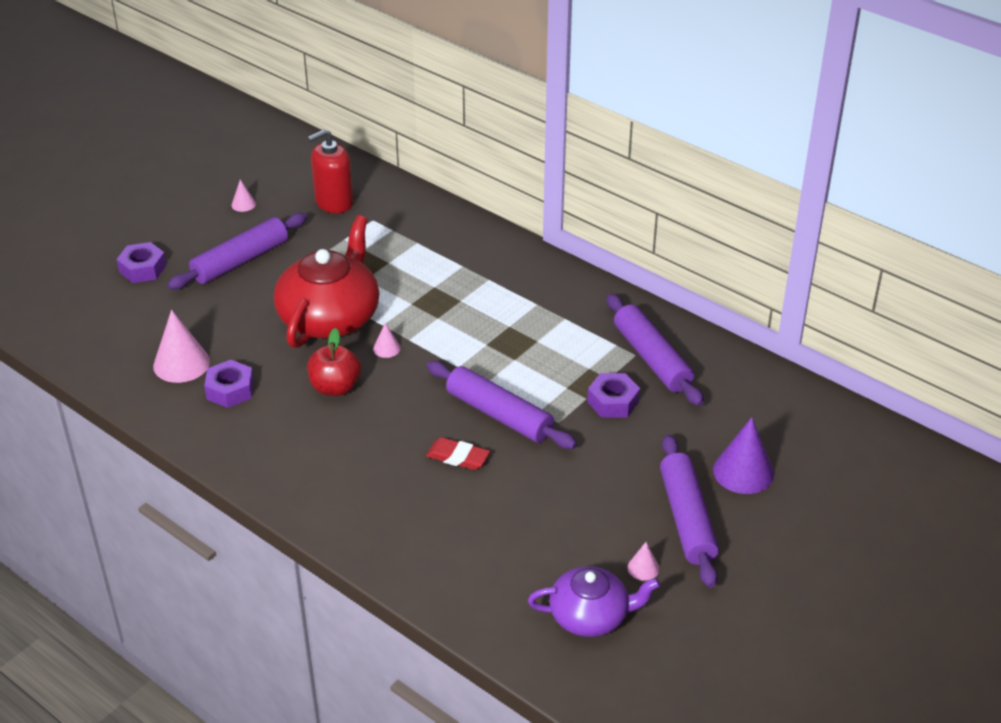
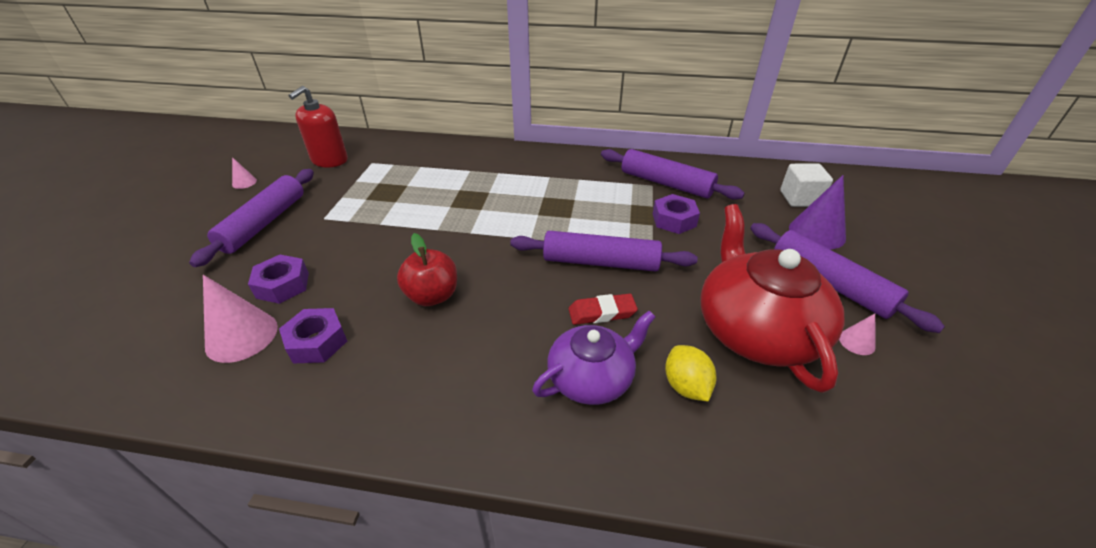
camera: 30 degrees left, 0 degrees up
purple nut [117,242,167,283] -> purple nut moved to [248,255,309,304]
red teapot [274,215,379,348] -> red teapot moved to [700,204,844,393]
pink cone [373,323,401,358] -> none
purple teapot [528,566,660,637] -> purple teapot moved to [532,311,655,405]
none -> yellow lemon [665,345,717,401]
none -> white cube [780,163,833,207]

